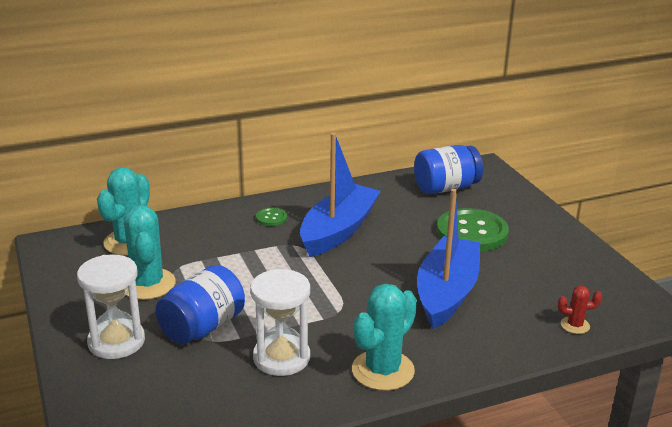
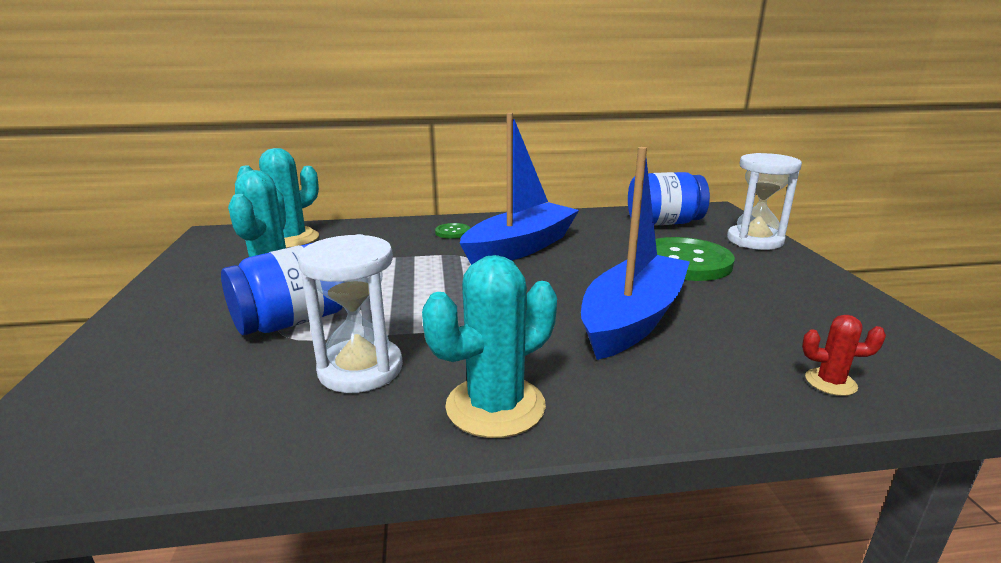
camera: 15 degrees right, 5 degrees down
white hourglass [77,255,145,359] -> white hourglass moved to [727,153,802,250]

